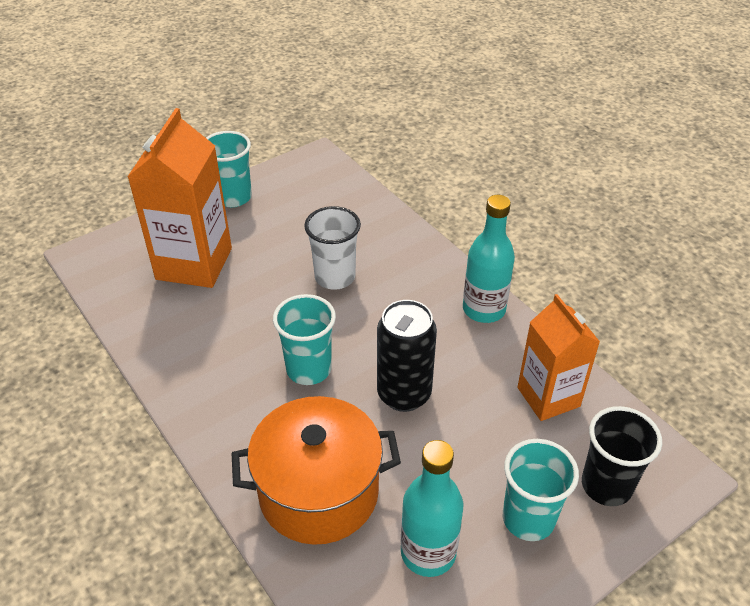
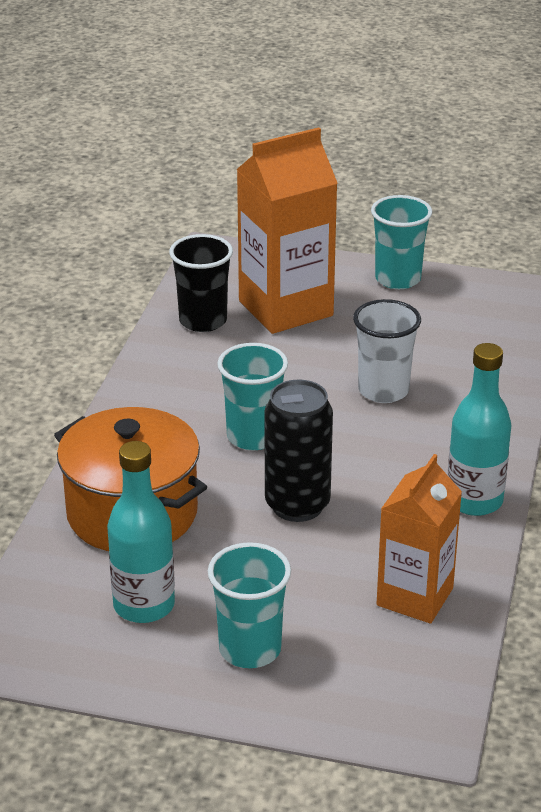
camera: 50 degrees right, 10 degrees down
black cup [582,406,662,506] -> black cup moved to [169,234,233,332]

